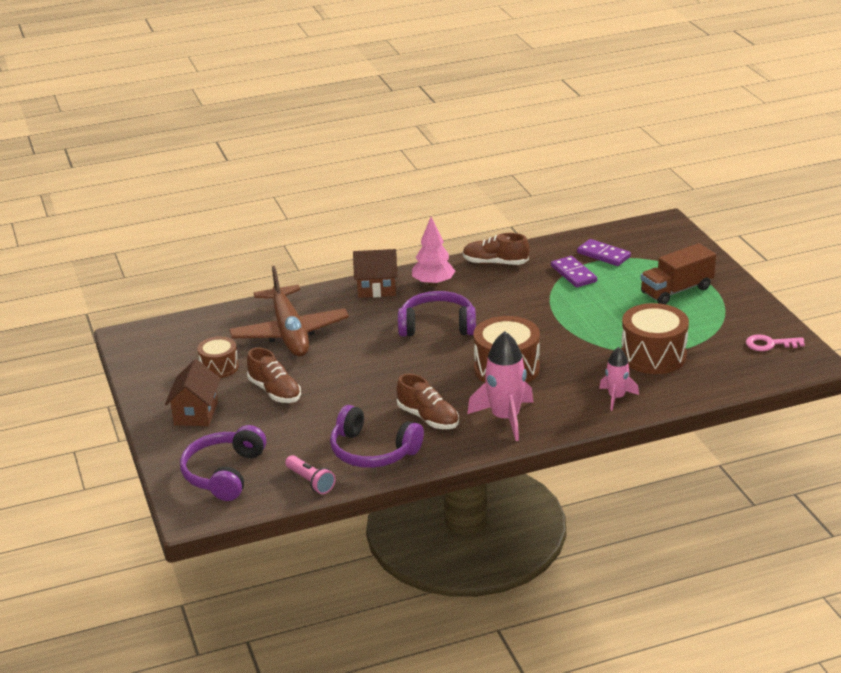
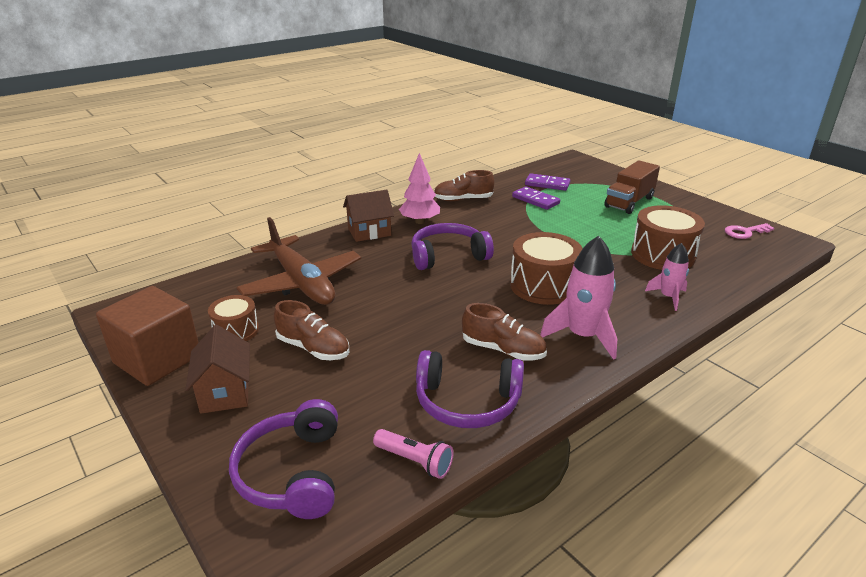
camera: 20 degrees left, 0 degrees up
none -> brown cube [96,286,199,386]

